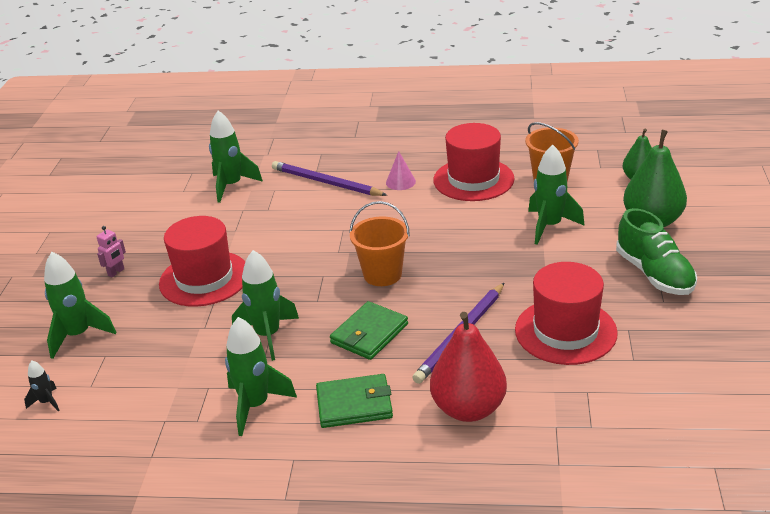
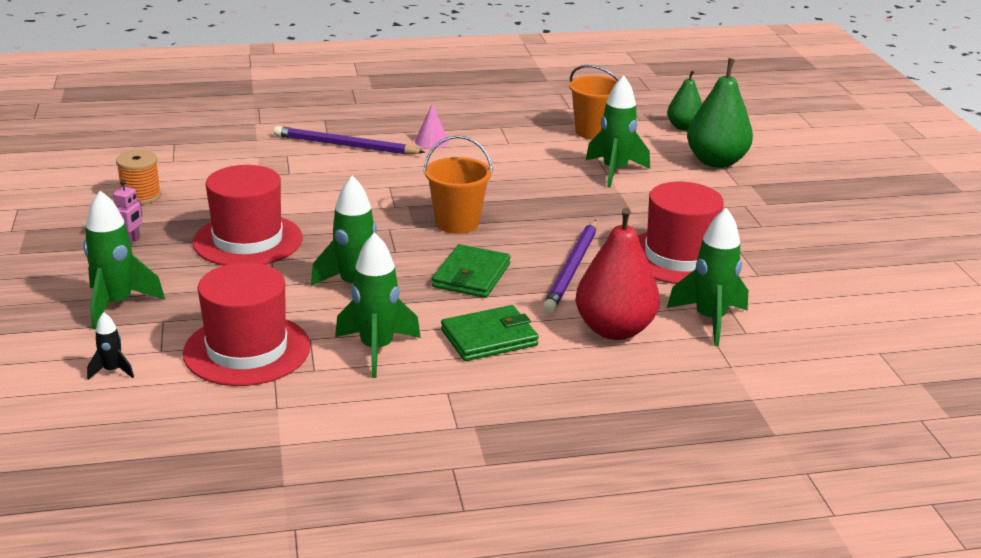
camera: 20 degrees left, 5 degrees down
green rocket [209,111,263,203] -> green rocket moved to [667,208,748,346]
red hat [433,123,515,201] -> red hat moved to [183,262,311,386]
green shoe [616,208,697,295] -> none
none -> orange spool [116,150,161,205]

